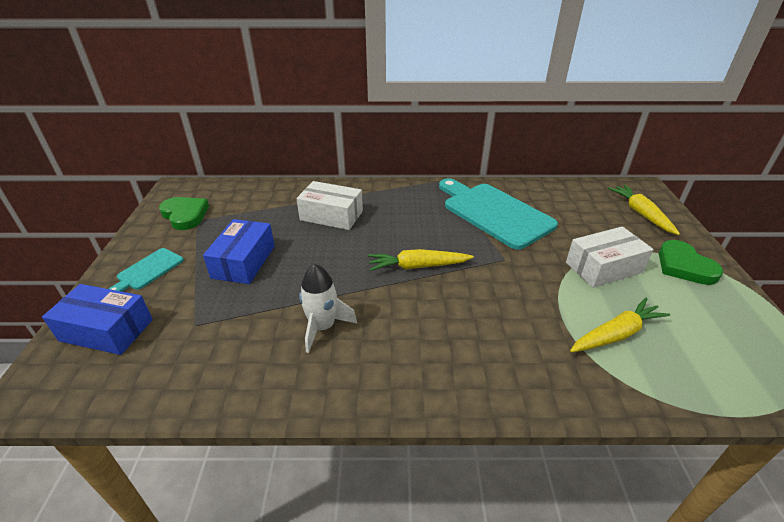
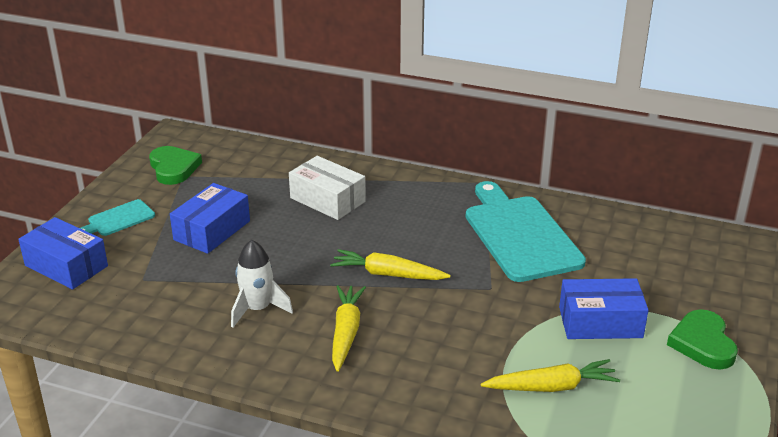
camera: 20 degrees right, 5 degrees down
white box [566,226,654,288] -> blue box [559,278,649,339]
yellow carrot [608,185,680,235] -> yellow carrot moved to [332,285,366,372]

